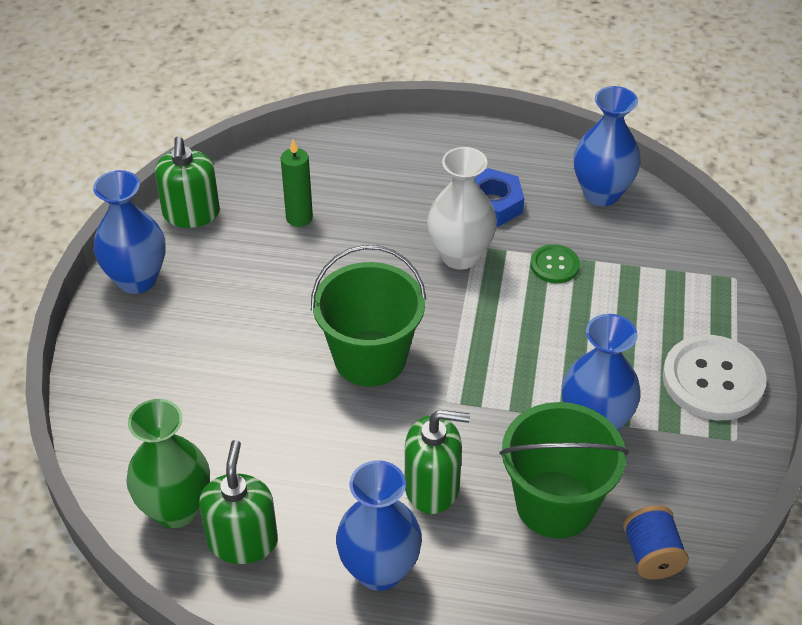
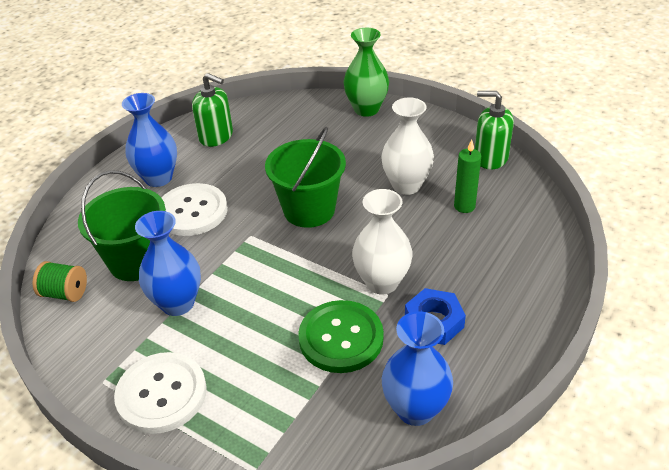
camera: 115 degrees right, 5 degrees down
blue vase [93,170,166,294] -> none
green vase [126,399,210,528] -> green vase moved to [343,28,389,117]
green soap dispenser [405,410,470,514] -> white button [162,183,228,236]
green button [531,244,580,283] -> green button [298,300,384,373], size x1.91
blue spool [623,505,689,580] -> green spool [33,261,87,302]
none -> white vase [381,97,434,195]

